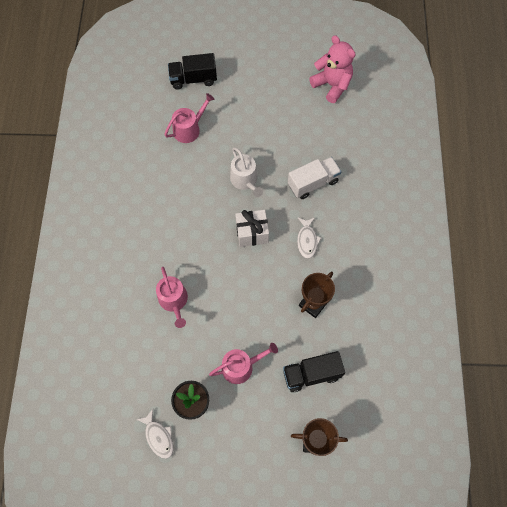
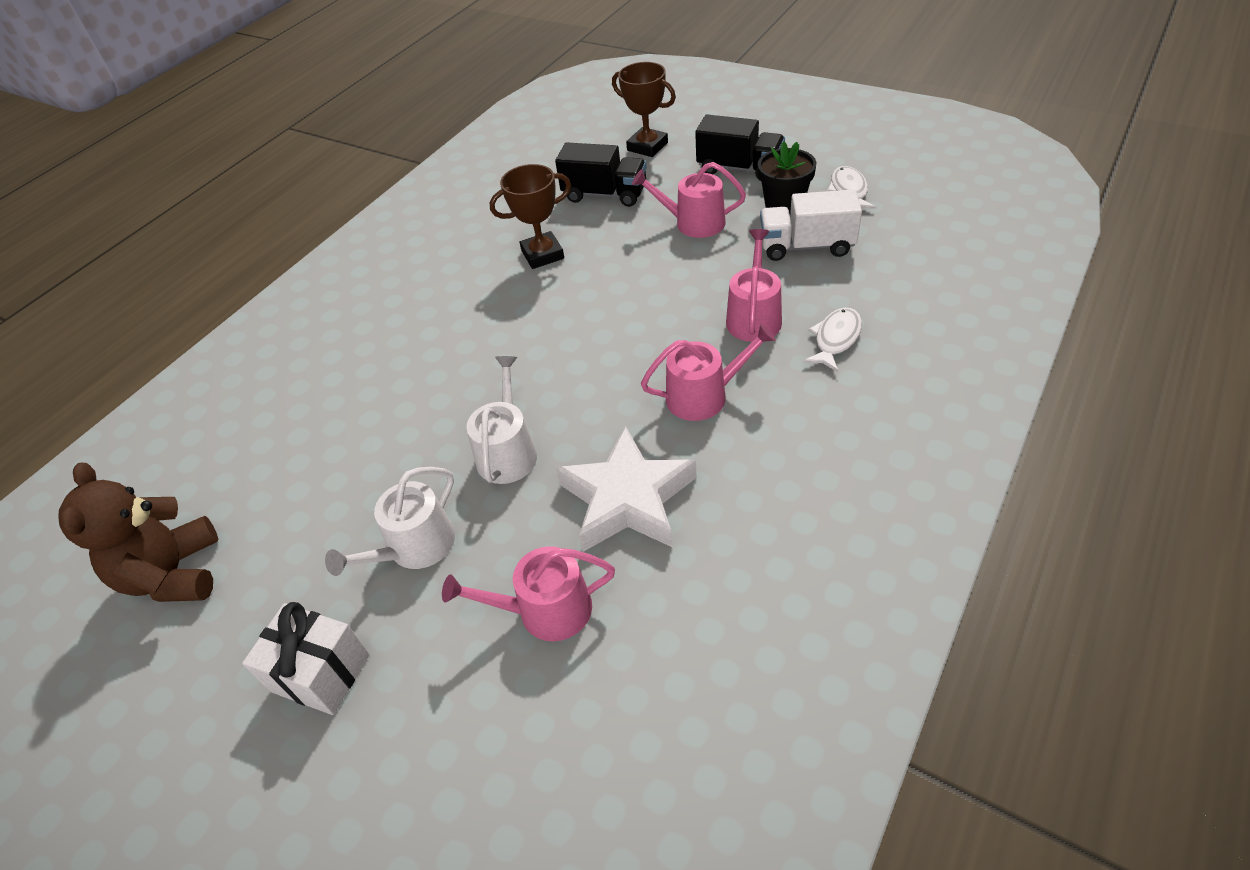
camera: 145 degrees left, 20 degrees down
black truck [168,53,217,90] -> black truck moved to [695,115,785,181]
white gift [235,210,269,247] -> white gift moved to [242,602,369,715]
white truck [288,157,342,199] -> white truck moved to [760,189,862,261]
white fish [297,218,321,259] -> white fish moved to [803,308,862,372]
pink teddy bear [309,35,355,103] -> brown teddy bear [58,462,218,602]
none -> white watering can [325,467,455,576]
none -> white star [556,426,697,552]
none -> pink watering can [641,324,776,421]

